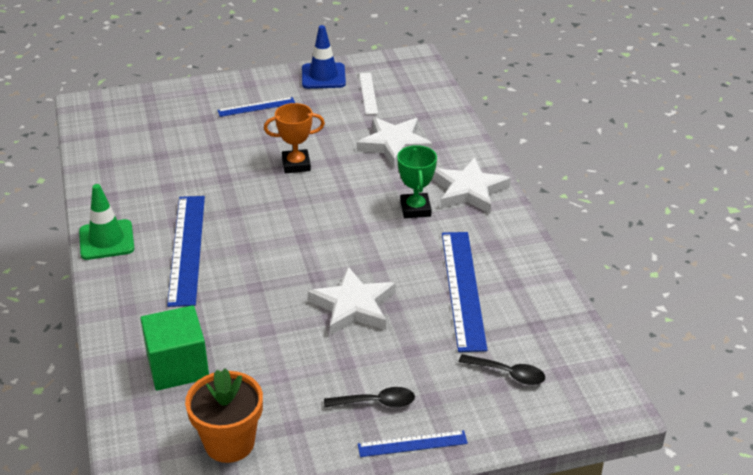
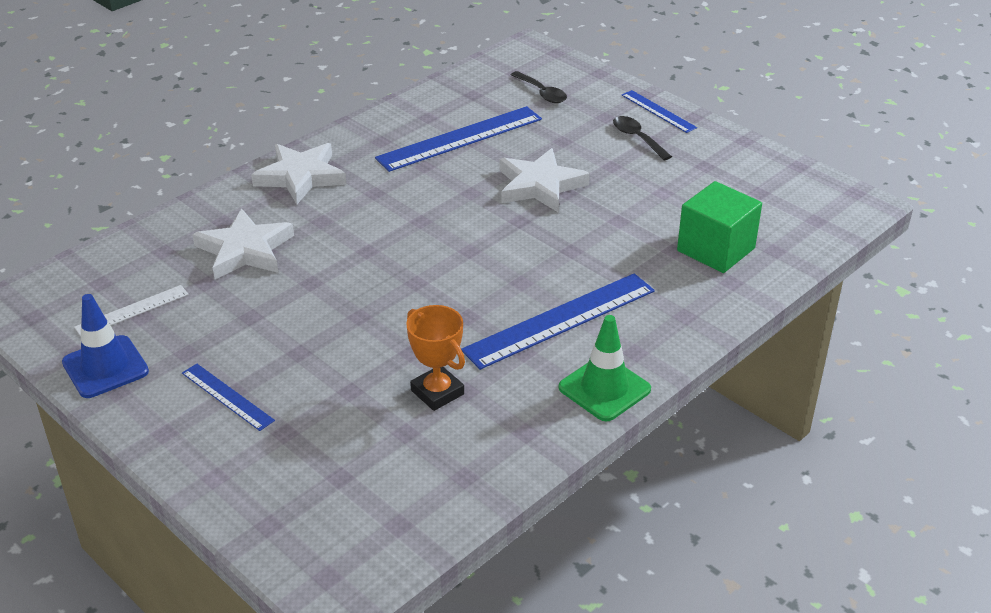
camera: 120 degrees left, 0 degrees up
orange flower pot [185,368,263,463] -> none
orange trophy [264,103,325,173] -> orange trophy moved to [406,305,465,411]
green trophy [397,145,437,218] -> none
black spoon [459,354,545,385] -> black spoon turned 150 degrees clockwise [511,71,567,103]

